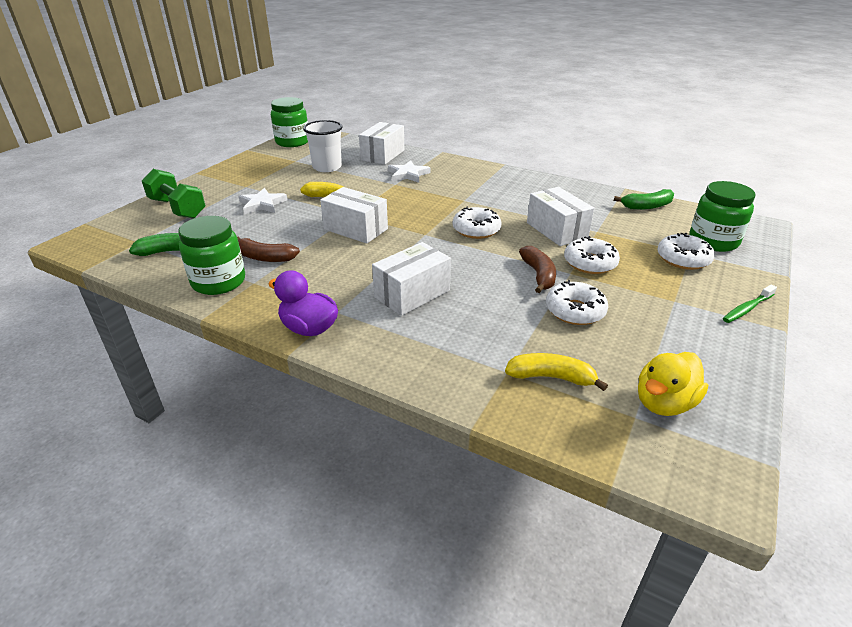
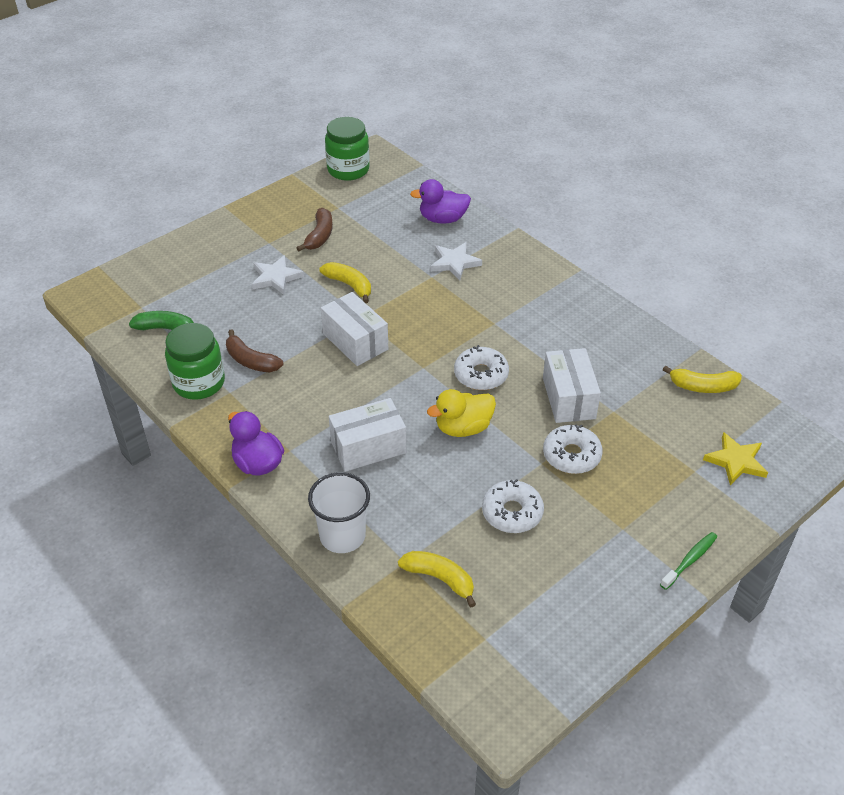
camera: 20 degrees right, 10 degrees up
green dumbbell [142,169,206,219] -> none
white cup [303,120,343,172] -> white cup moved to [308,472,370,553]
white box [359,122,404,165] -> purple duck [410,179,471,224]
brown banana [519,246,556,293] -> brown banana moved to [297,208,333,251]
green banana [614,189,674,210] -> yellow banana [663,366,742,393]
yellow duck [638,352,708,416] -> yellow duck moved to [427,389,496,437]
white donut [657,232,715,270] -> none
green jar [689,181,755,252] -> yellow star [703,432,768,485]
green toothbrush [723,284,777,323] -> green toothbrush turned 150 degrees clockwise [660,532,717,590]

